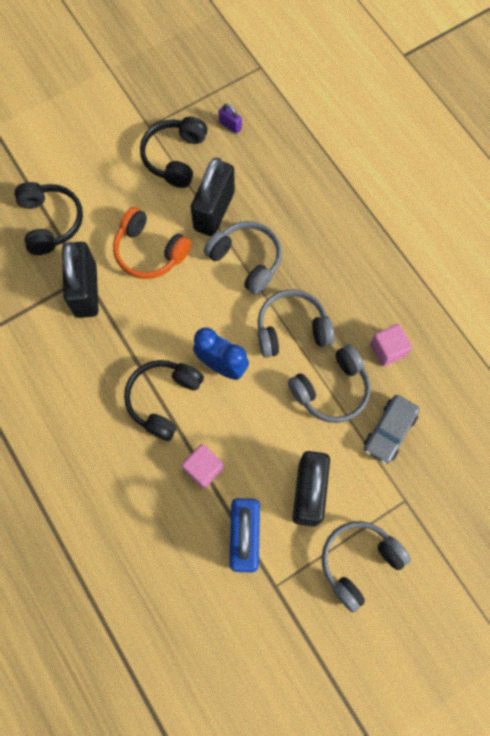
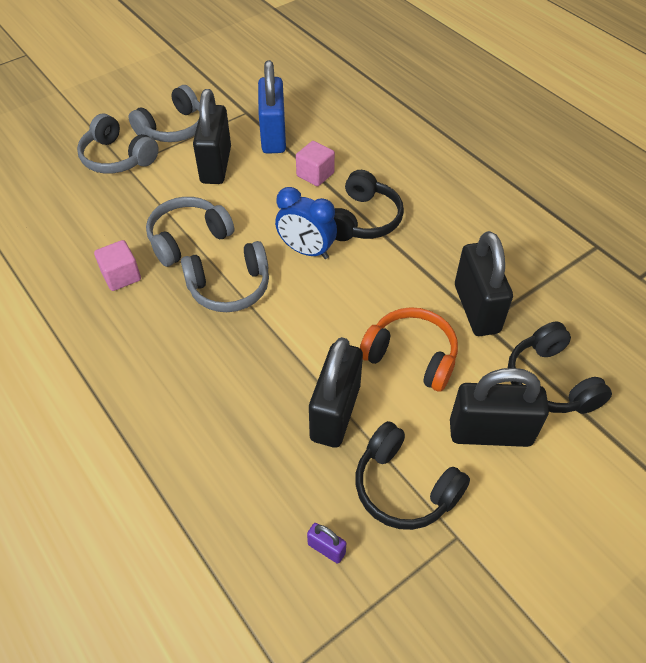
camera: 175 degrees right, 20 degrees down
black headphones [140,117,208,188] -> black headphones turned 120 degrees clockwise [355,421,470,530]
grey headphones [204,221,282,295] -> grey headphones moved to [77,114,159,174]
grey car [364,395,420,464] -> none
none -> black padlock [450,368,549,447]

